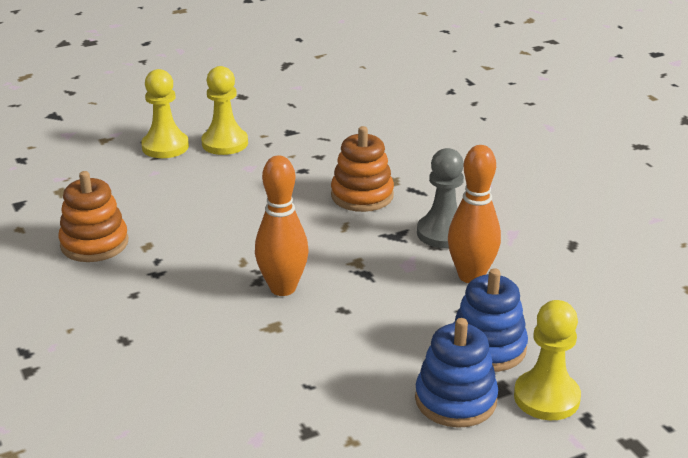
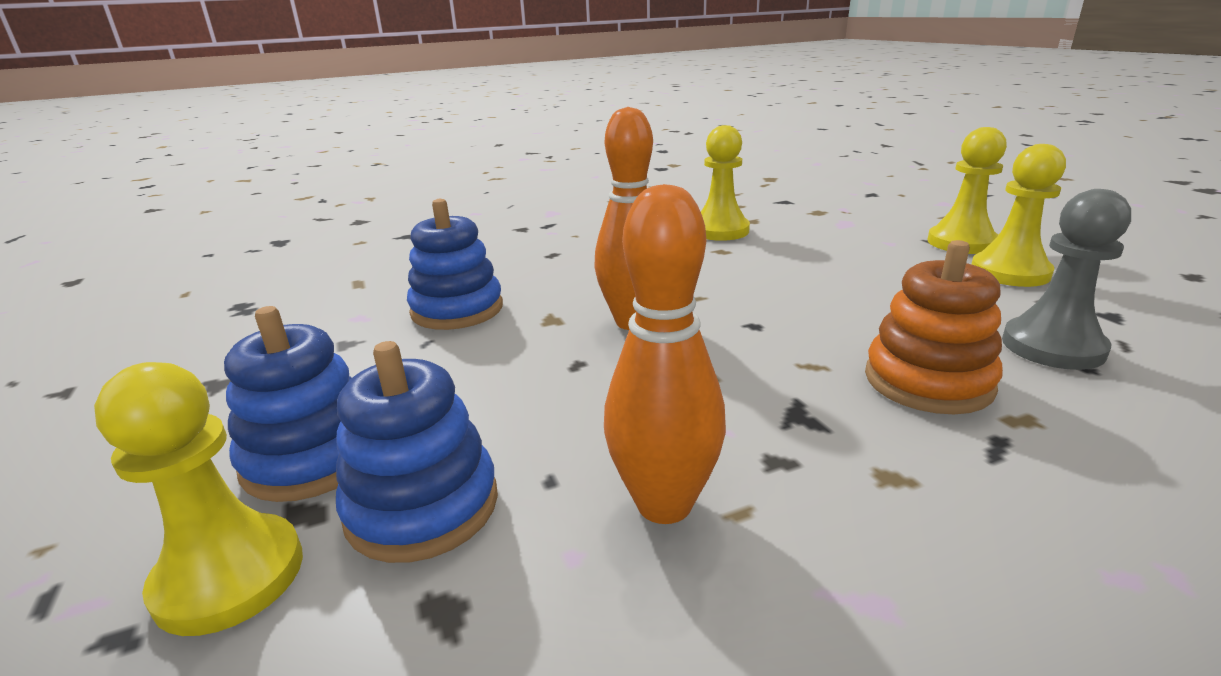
camera: 95 degrees right, 5 degrees down
orange stacking toy [59,171,128,262] -> yellow pawn [701,125,750,241]
grey pawn [417,148,464,248] -> grey pawn moved to [1002,189,1131,370]
none -> blue stacking toy [407,199,503,330]

